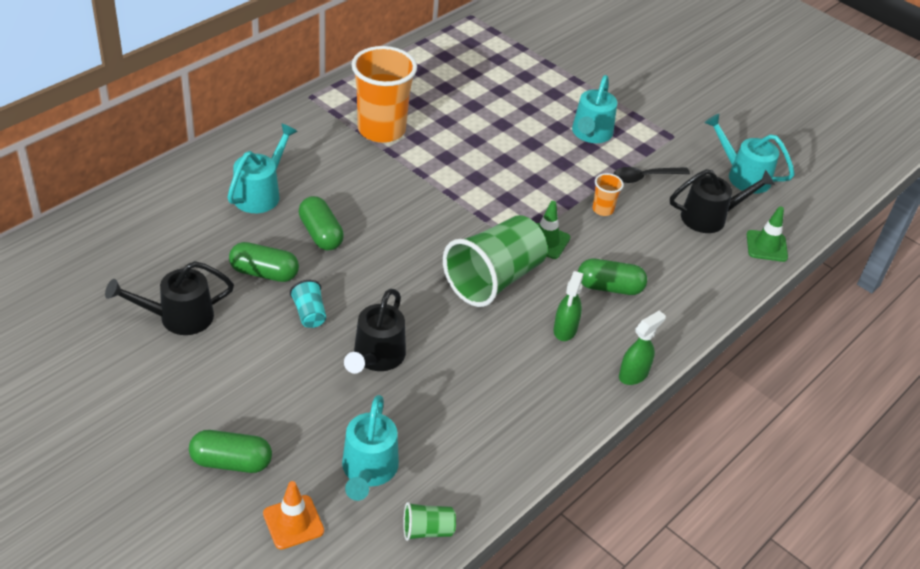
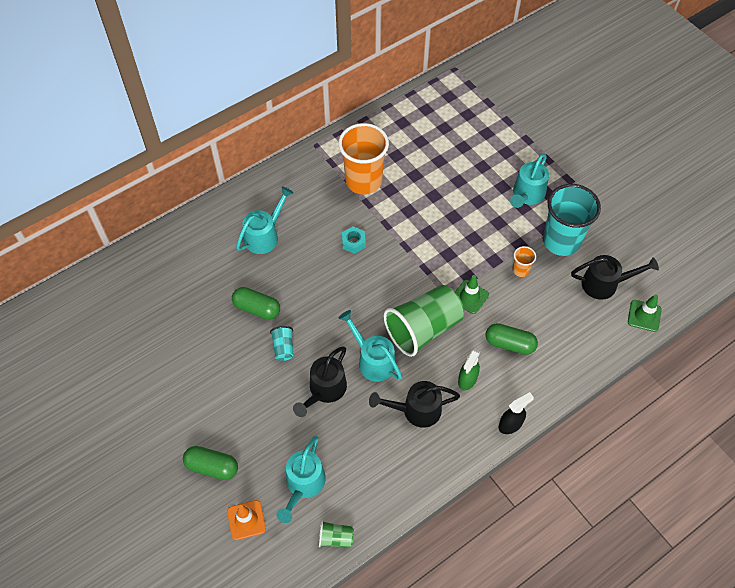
camera: 15 degrees right, 15 degrees up
black watering can [105,261,234,335] -> black watering can moved to [369,381,460,428]
green capsule [299,196,344,251] -> none
black spoon [614,167,690,183] -> turquoise cup [543,184,601,256]
green spray bottle [619,311,666,385] -> black spray bottle [498,392,534,434]
turquoise watering can [705,114,795,194] -> turquoise watering can moved to [339,310,402,382]
none -> turquoise nut [342,227,366,254]

